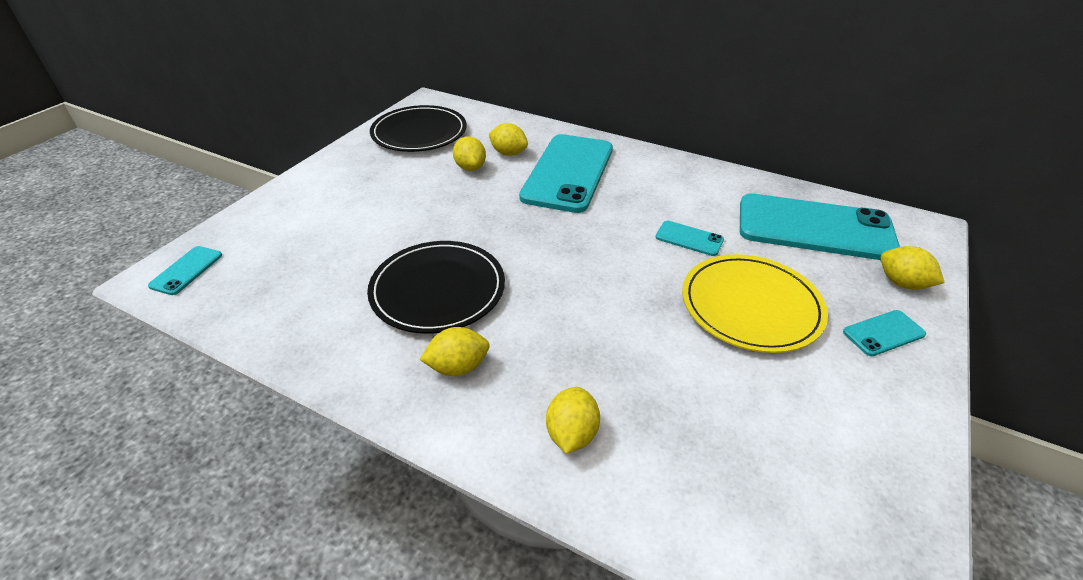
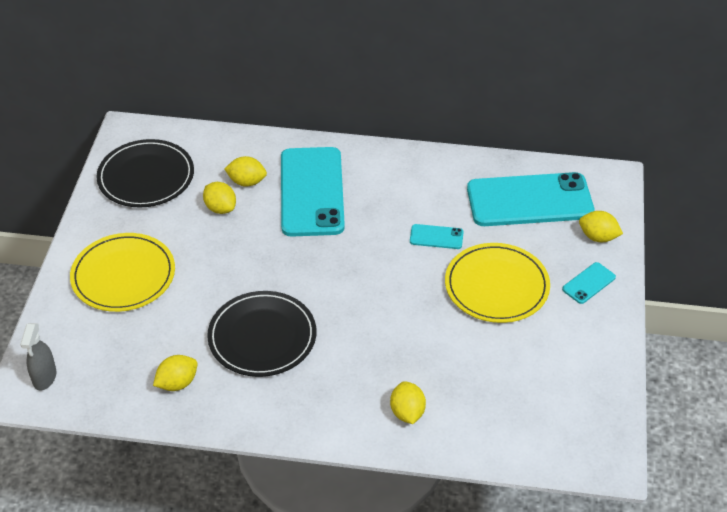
camera: 20 degrees left, 5 degrees up
turquoise phone [148,246,222,295] -> grey spray bottle [20,323,56,390]
yellow lemon [419,327,490,376] -> yellow lemon moved to [153,355,197,391]
none -> yellow plate [70,233,175,312]

